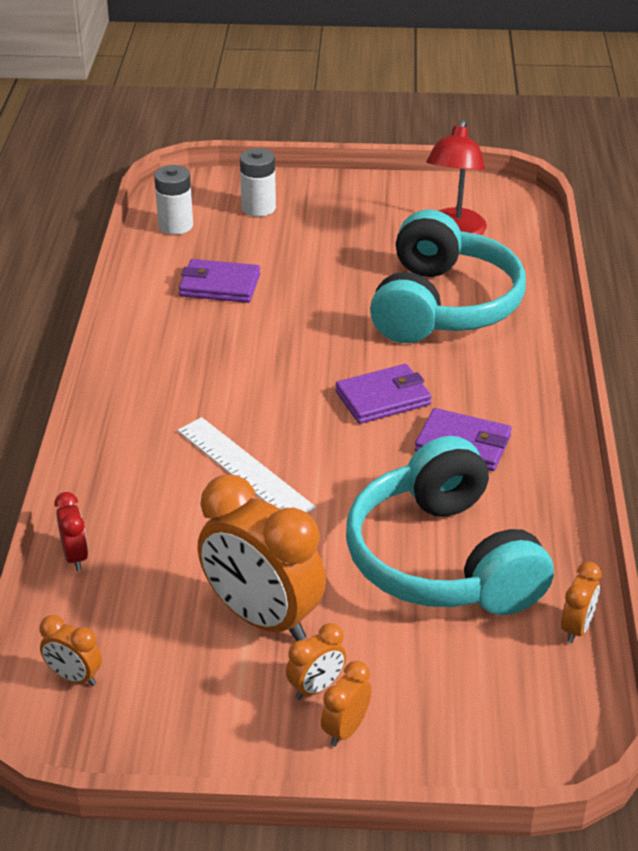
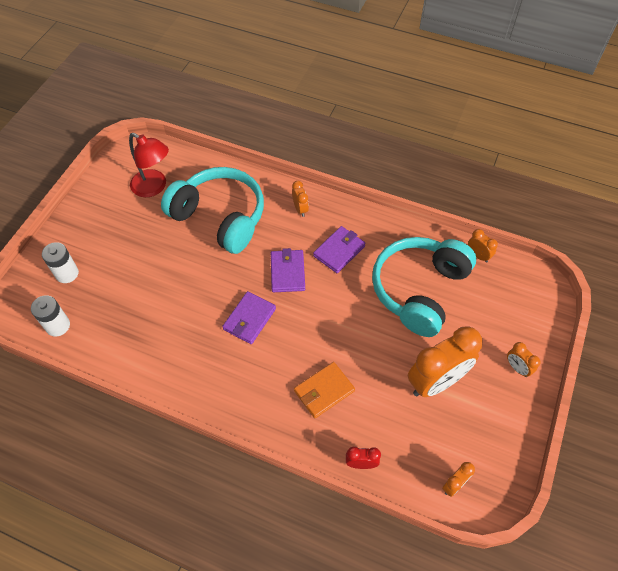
camera: 70 degrees left, 20 degrees up
white ruler [177,417,316,513] -> none
purple wallet [179,259,260,303] -> purple wallet moved to [222,291,276,344]
orange clock [286,623,346,700] -> orange clock moved to [292,181,309,217]
turquoise headphones [346,436,554,615] -> turquoise headphones turned 120 degrees clockwise [372,237,476,337]
none -> orange wallet [294,362,355,418]

